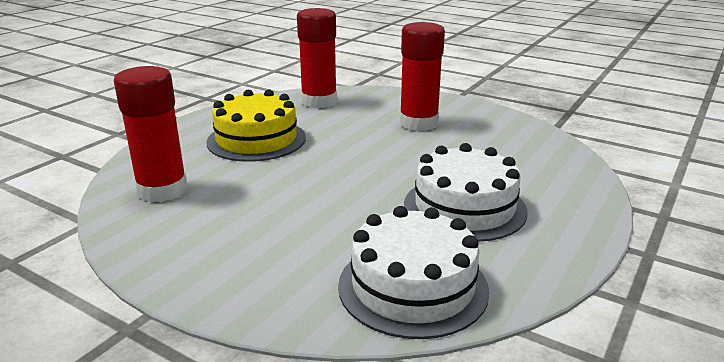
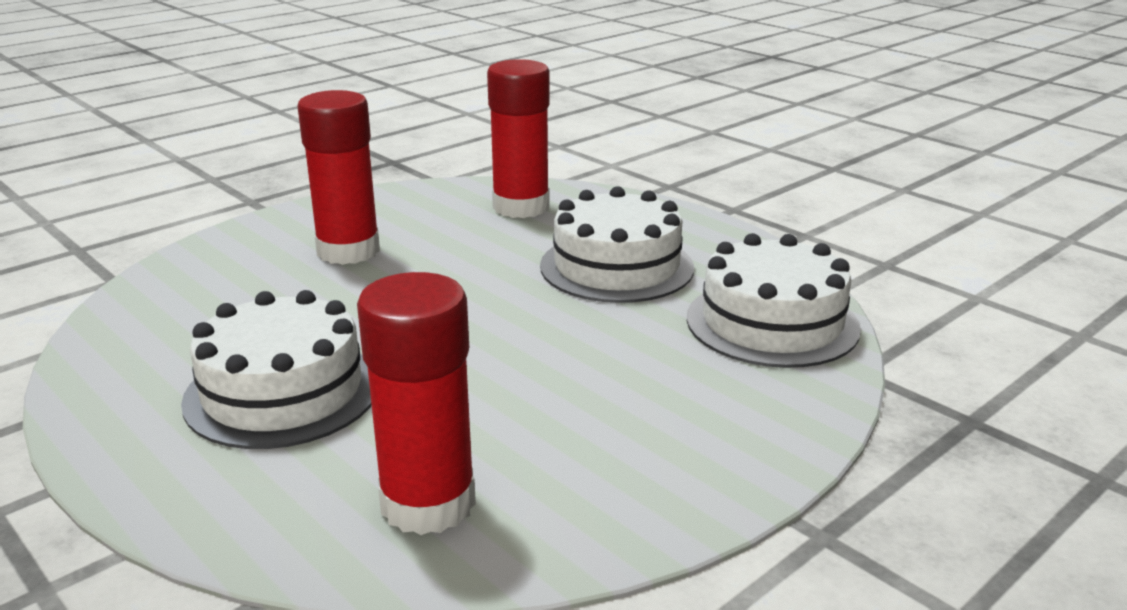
camera: 75 degrees left, 0 degrees up
yellow cake [206,90,306,162] -> white cake [181,290,372,449]
red glue stick [297,8,337,108] -> red glue stick moved to [487,59,550,218]

